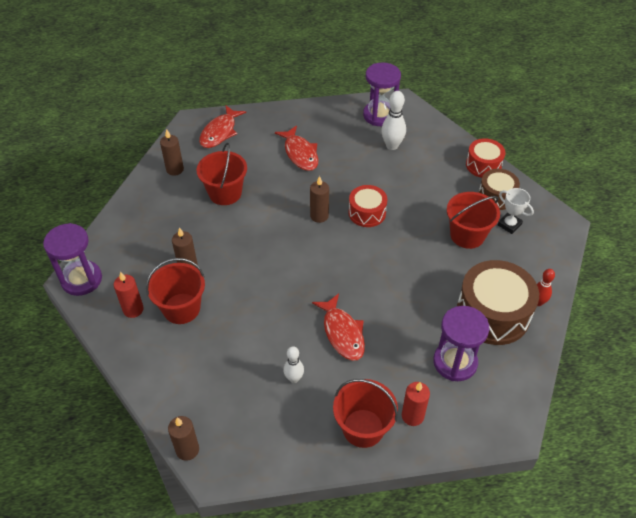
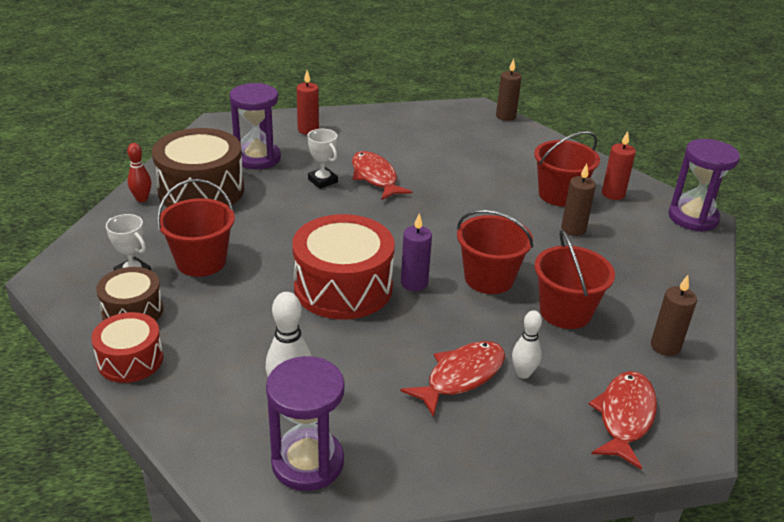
camera: 175 degrees right, 15 degrees down
red fish [275,125,318,171] -> red fish turned 75 degrees clockwise [400,341,505,417]
white bowling pin [284,346,304,383] -> white bowling pin moved to [512,310,542,379]
brown candle [310,176,329,223] -> purple candle [401,213,432,291]
red bucket [333,379,398,448] -> red bucket moved to [457,210,533,294]
red drum [349,185,388,227] -> red drum [292,214,395,320], size x1.74
none -> white trophy [307,129,338,189]

